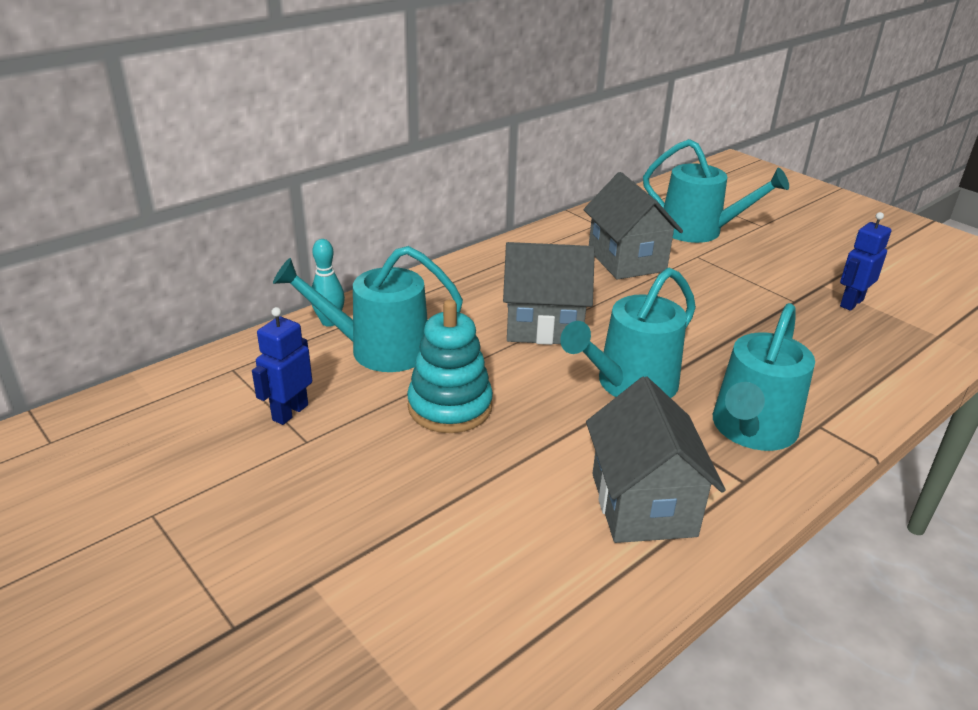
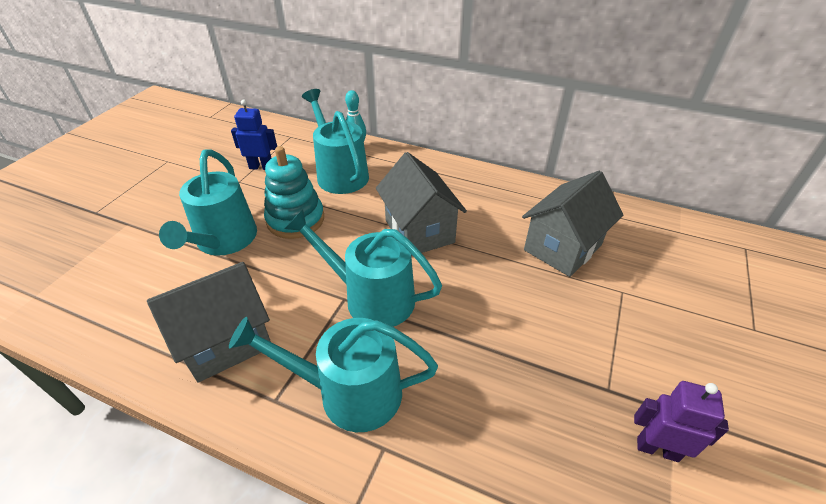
camera: 65 degrees right, 10 degrees up
turquoise watering can [643,139,789,243] -> turquoise watering can moved to [159,149,257,256]
blue robot [840,212,891,311] -> purple robot [634,381,729,462]

